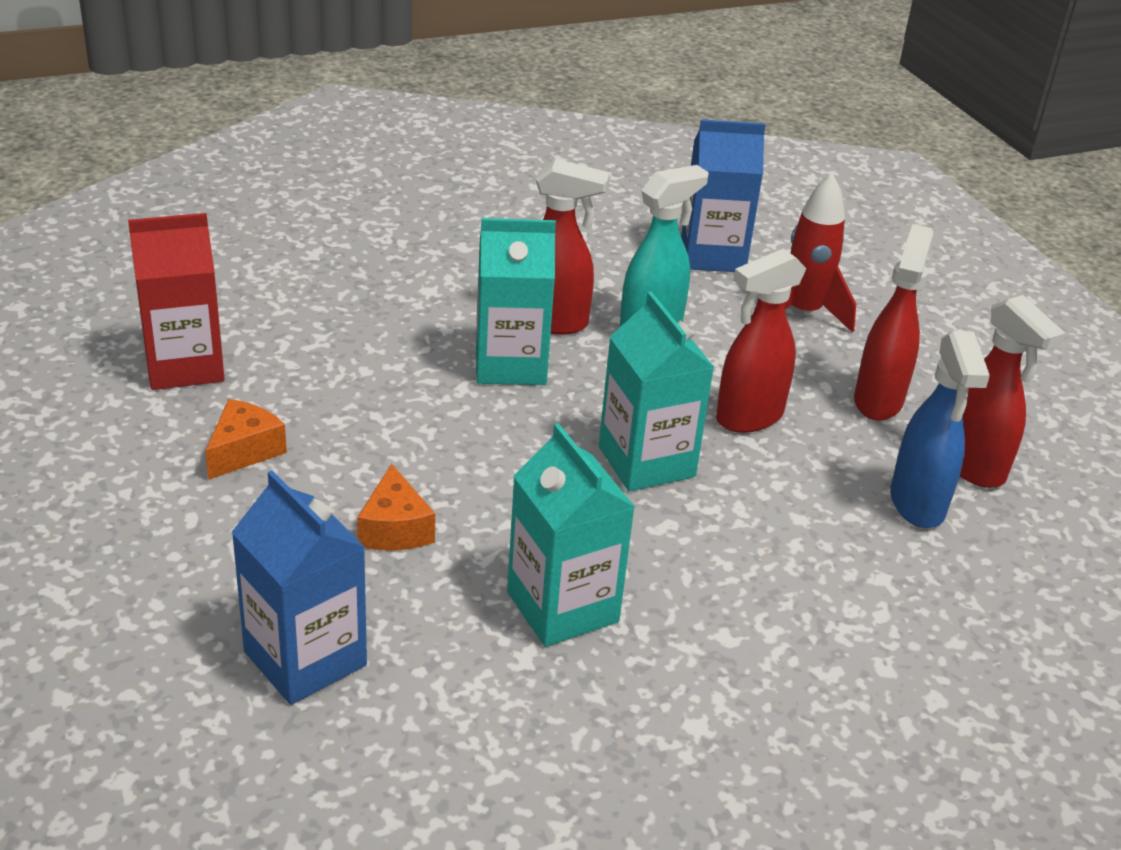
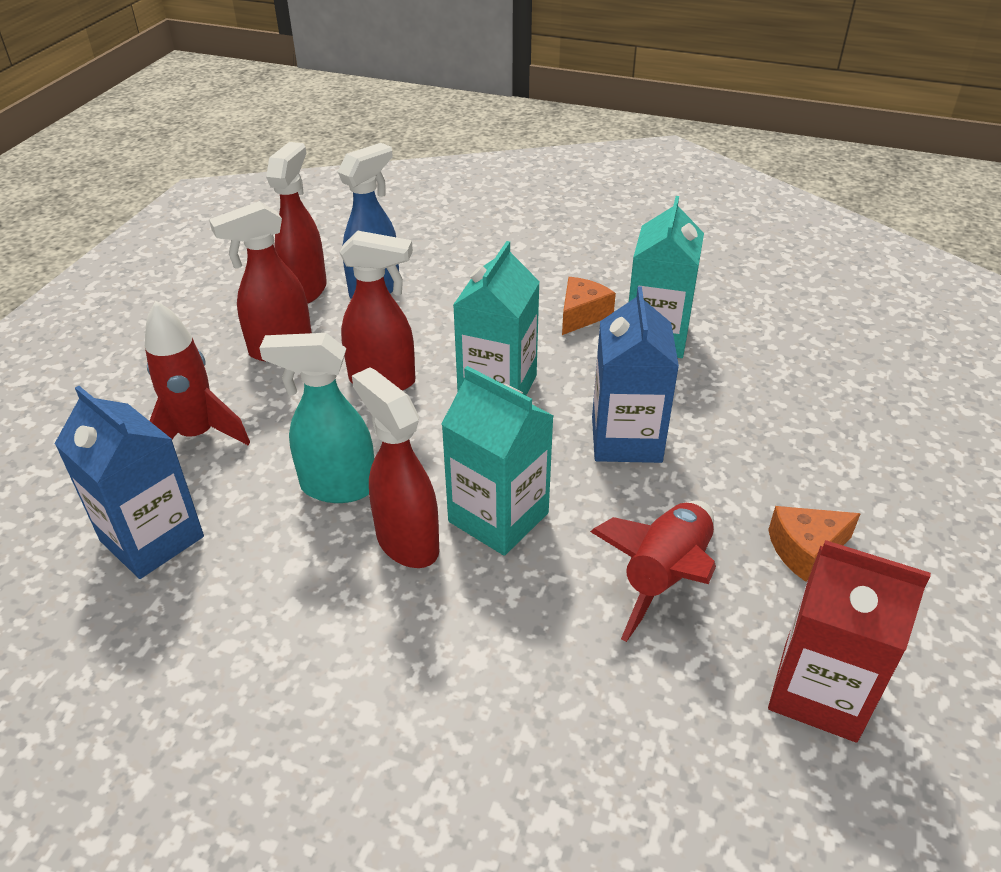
camera: 135 degrees left, 5 degrees up
blue carton [232,470,367,705] -> blue carton moved to [592,287,679,463]
orange cheese [357,464,435,551] -> orange cheese moved to [562,277,616,335]
none -> red rocket [590,501,716,642]

